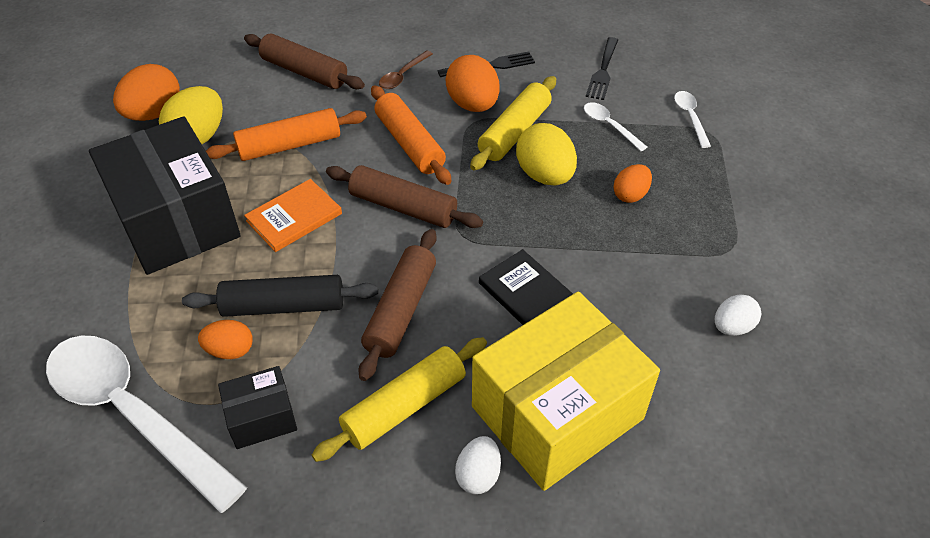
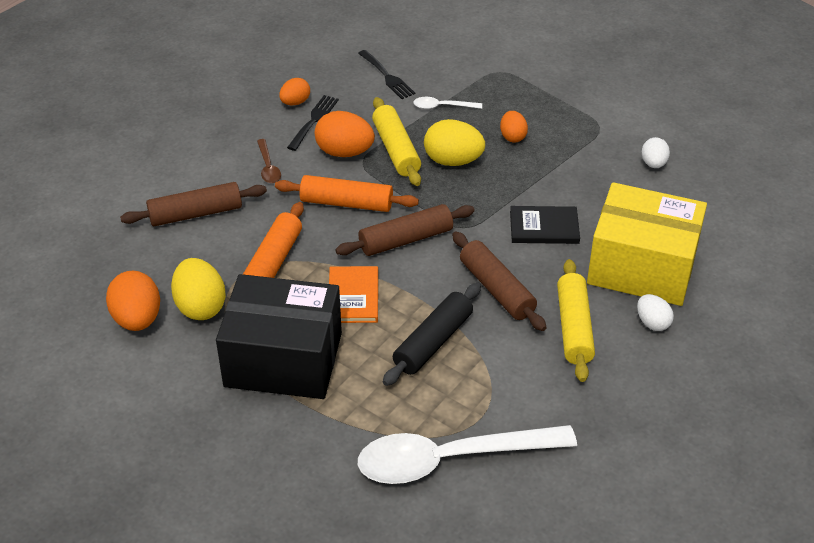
camera: 50 degrees left, 5 degrees down
orange egg [198,320,253,359] -> orange egg moved to [279,78,310,105]
black box [218,366,297,449] -> none
yellow box [472,292,660,491] -> yellow box turned 75 degrees counterclockwise [587,182,707,306]
white spoon [674,91,711,148] -> none

